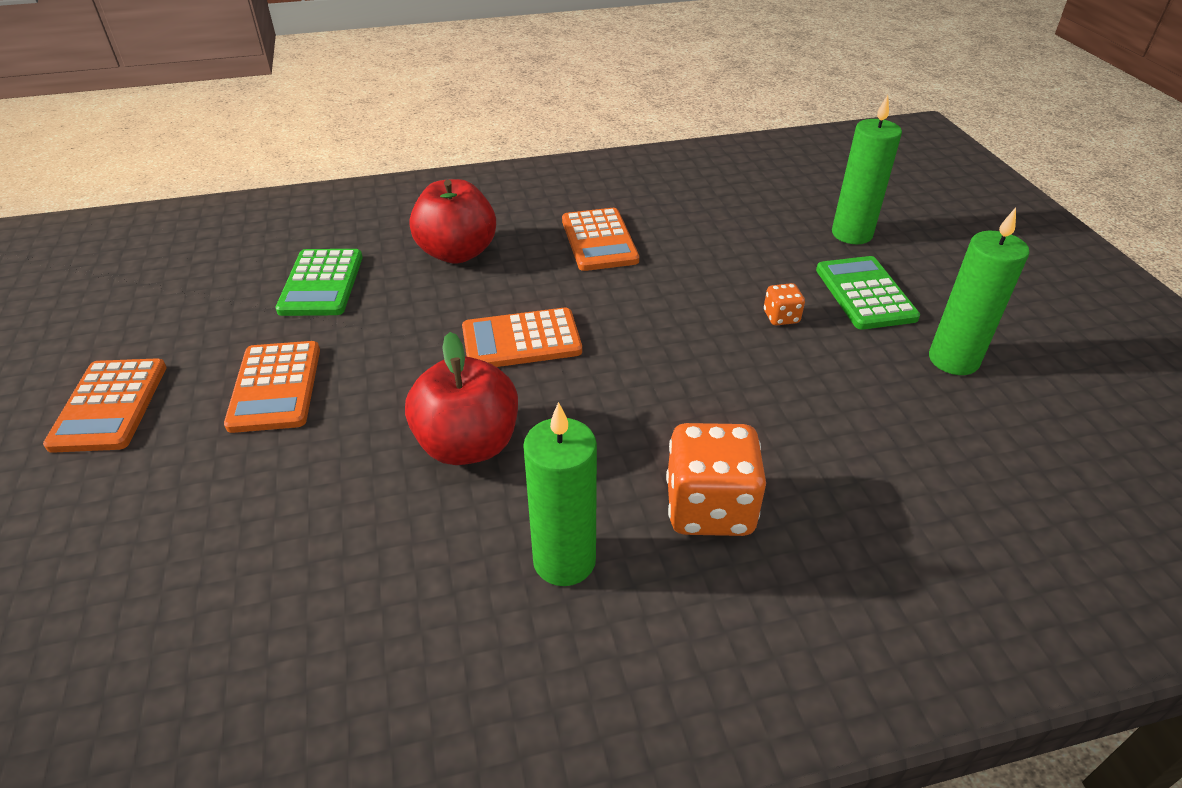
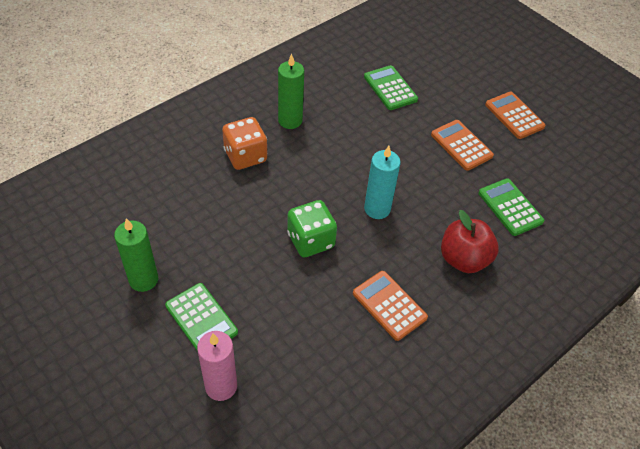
camera: 150 degrees right, 10 degrees up
red apple [405,332,518,465] -> none
orange calculator [462,307,582,367] -> turquoise candle [364,146,401,219]
orange dice [764,283,805,325] -> none
green candle [832,95,902,244] -> pink candle [197,331,237,401]
none -> green dice [287,200,337,257]
none -> green calculator [364,65,418,110]

